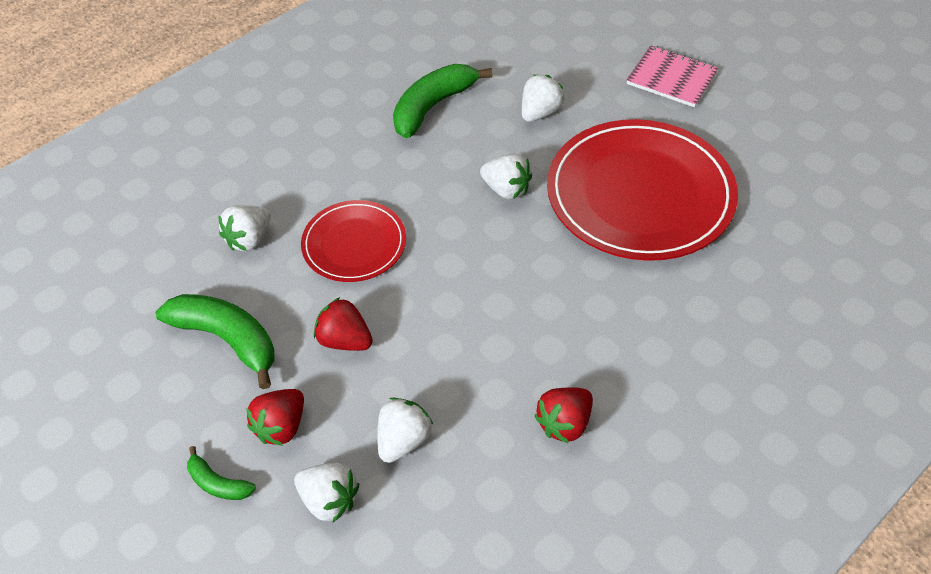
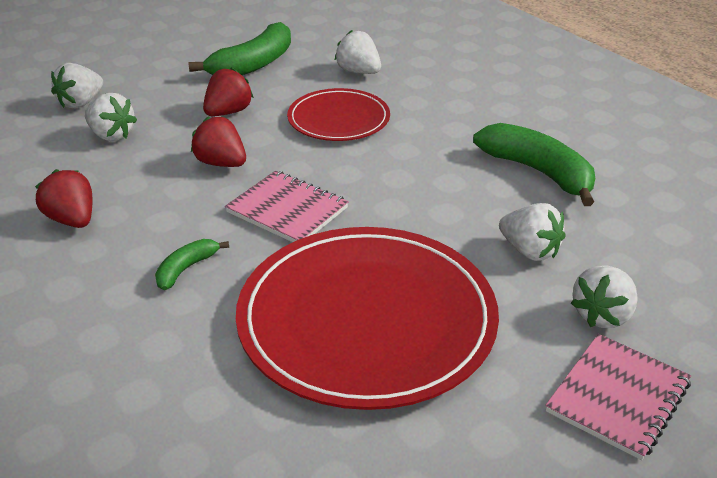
camera: 95 degrees right, 15 degrees down
green banana [187,446,256,500] -> green banana moved to [155,239,229,290]
red strawberry [246,389,304,446] -> red strawberry moved to [191,116,246,167]
white strawberry [480,153,532,200] -> white strawberry moved to [571,265,638,328]
none -> pink notebook [225,171,349,242]

